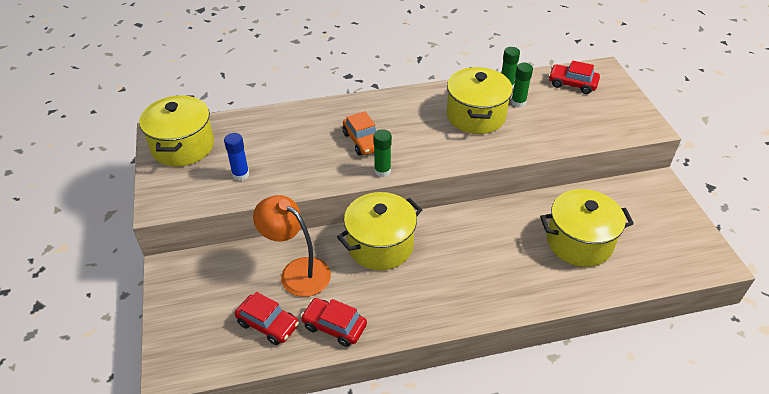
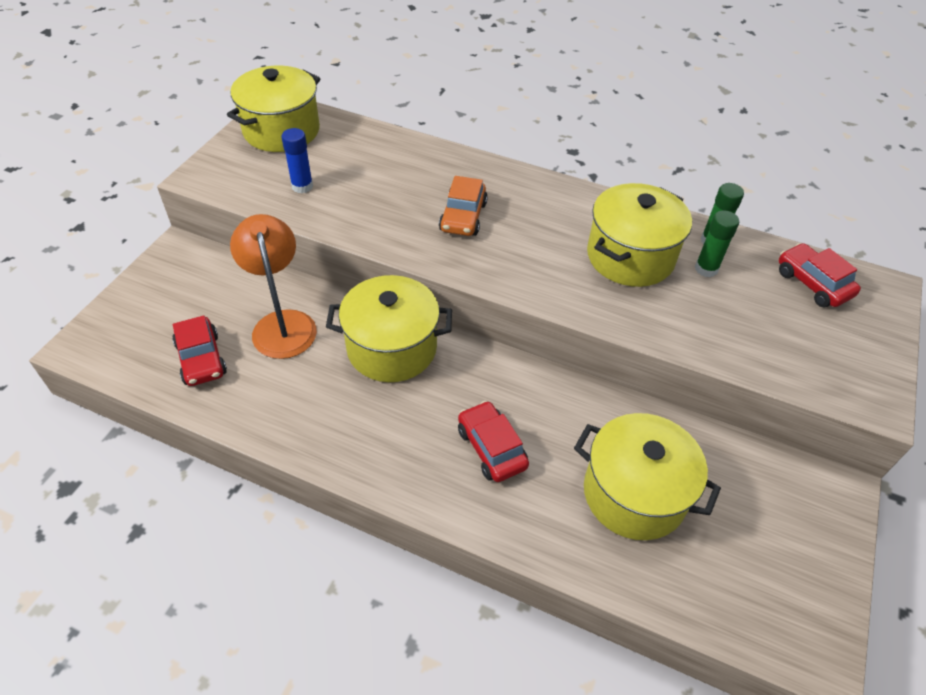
camera: 35 degrees right, 5 degrees up
red car [301,298,367,347] -> red car moved to [458,401,529,482]
green glue stick [373,129,392,177] -> none

